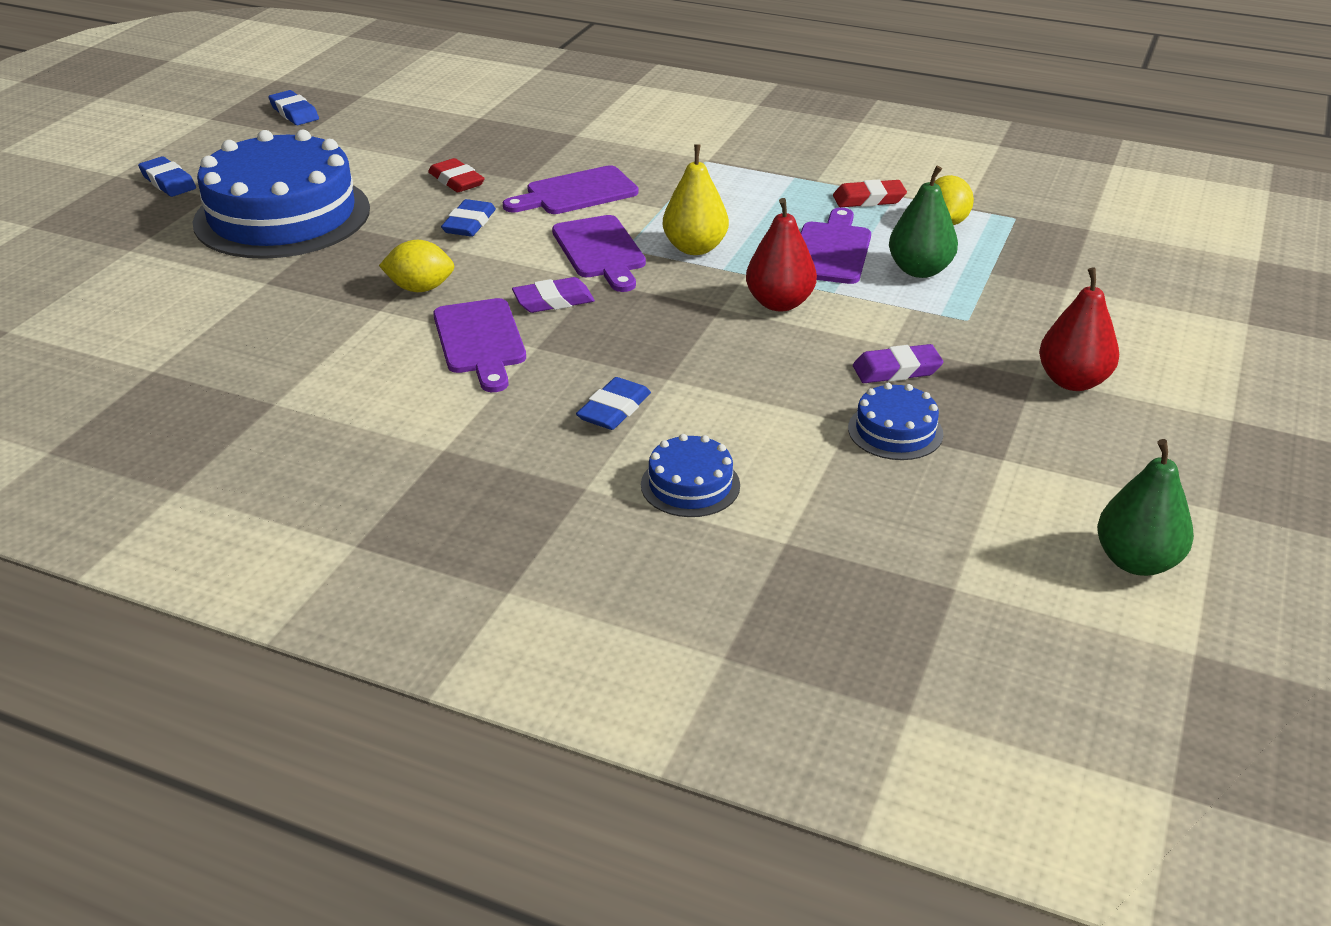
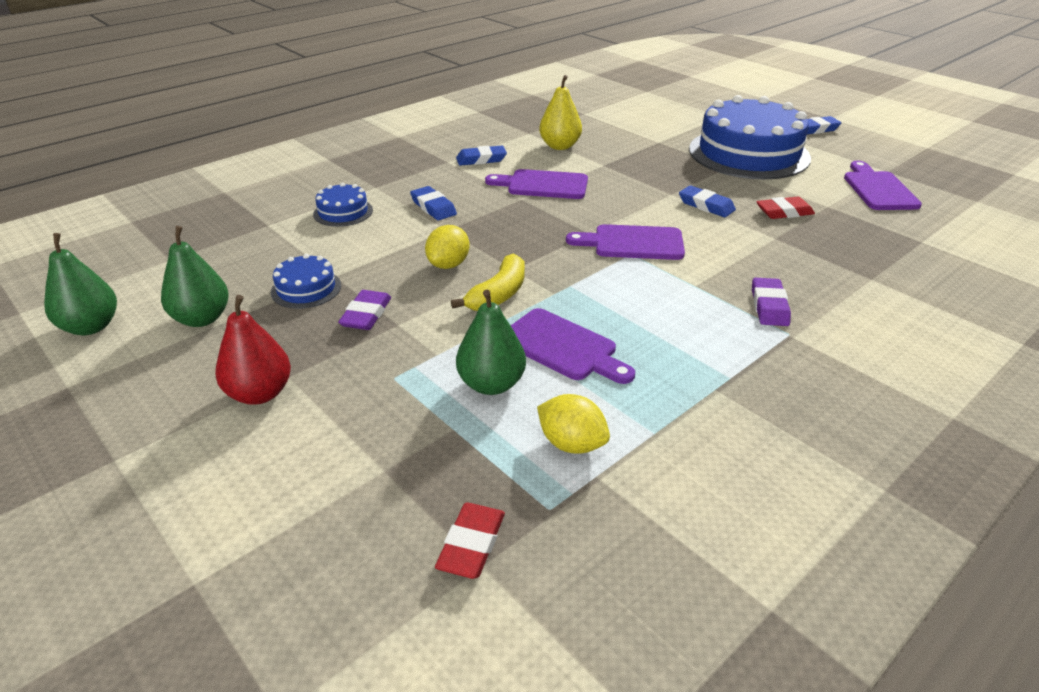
camera: 115 degrees right, 0 degrees up
blue eraser [268,90,319,125] -> blue eraser moved to [456,146,507,166]
yellow lemon [379,240,455,292] -> yellow lemon moved to [425,225,470,269]
purple cutting board [503,165,638,214] -> purple cutting board moved to [844,161,922,210]
purple eraser [512,277,595,313] -> purple eraser moved to [752,278,791,326]
yellow pear [663,144,729,255] -> yellow pear moved to [539,75,582,150]
red pear [746,198,817,312] -> yellow banana [451,253,525,311]
red eraser [833,179,907,207] -> red eraser moved to [435,503,505,579]
none -> green pear [161,226,229,327]

